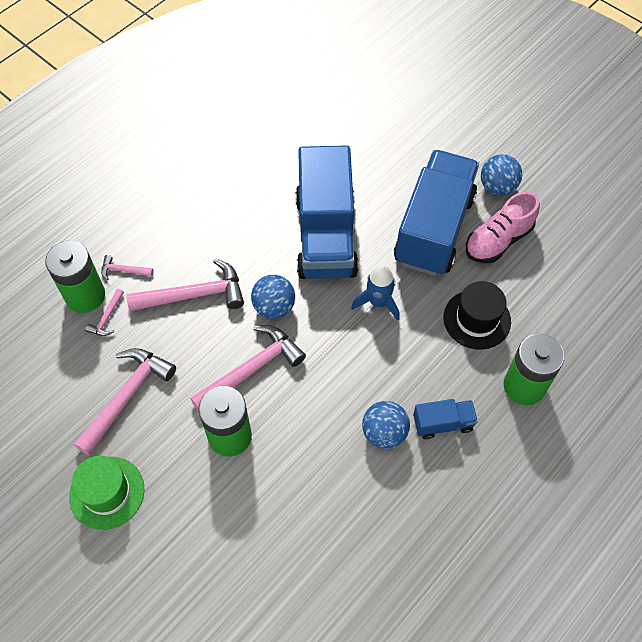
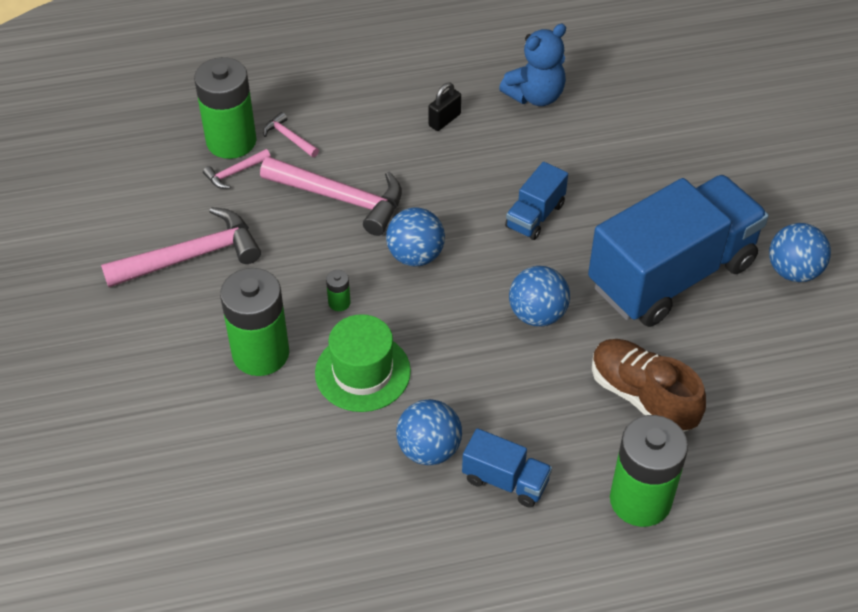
camera: 35 degrees right, 10 degrees down
green hat [69,456,144,530] -> green hat moved to [315,314,411,412]
pink hammer [190,325,306,411] -> green battery [326,270,350,311]
blue truck [295,145,359,279] -> blue truck [505,162,568,240], size x0.44
blue rocket [351,265,400,321] -> blue ball [509,266,570,327]
black hat [444,281,511,350] -> brown shoe [592,339,706,432]
pink shoe [466,191,540,263] -> none
none -> black padlock [428,82,461,131]
none -> blue teddy bear [499,24,566,106]

